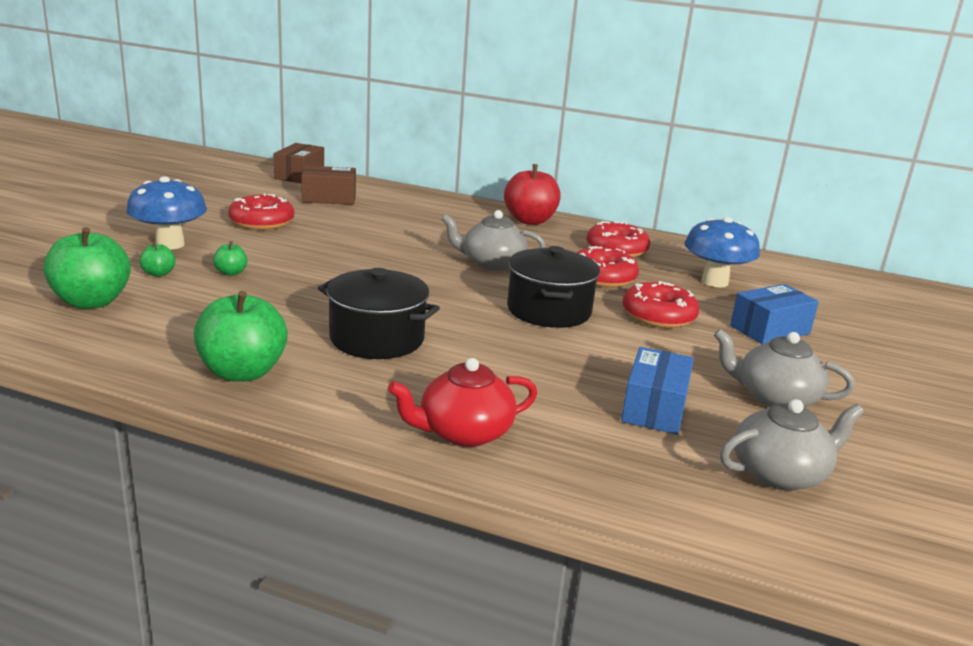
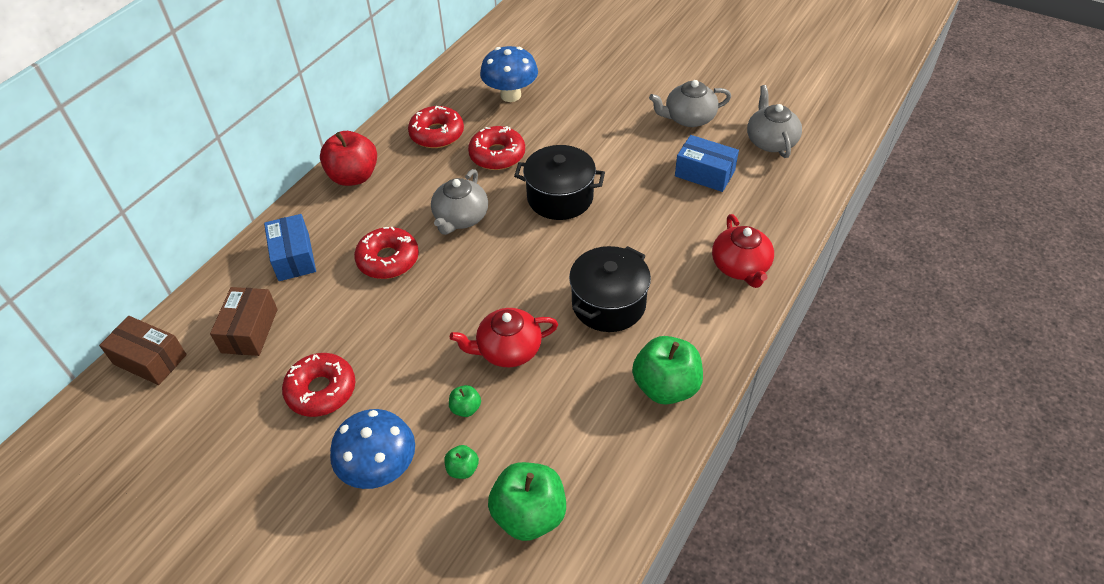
camera: 75 degrees left, 25 degrees up
red donut [623,281,700,328] -> red donut moved to [354,227,419,279]
grey teapot [714,329,855,407] -> grey teapot turned 45 degrees clockwise [649,80,731,127]
blue box [730,284,819,344] -> blue box moved to [264,214,316,281]
none -> red teapot [450,308,558,367]

